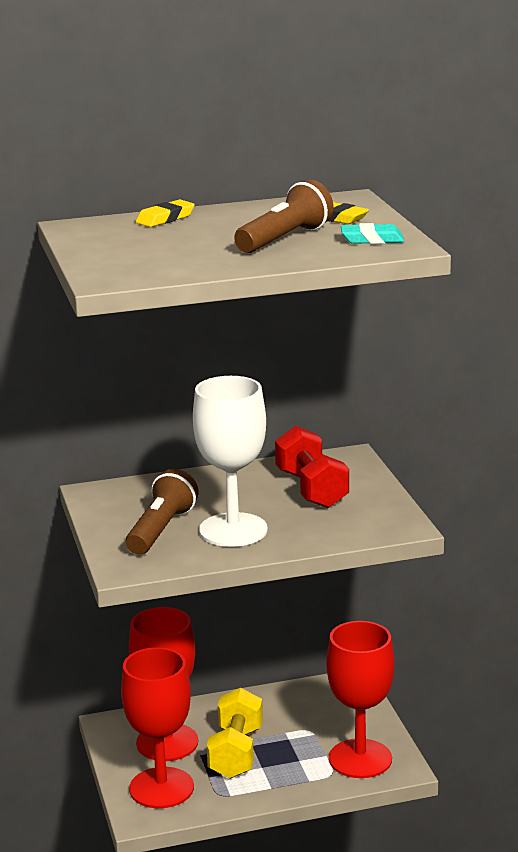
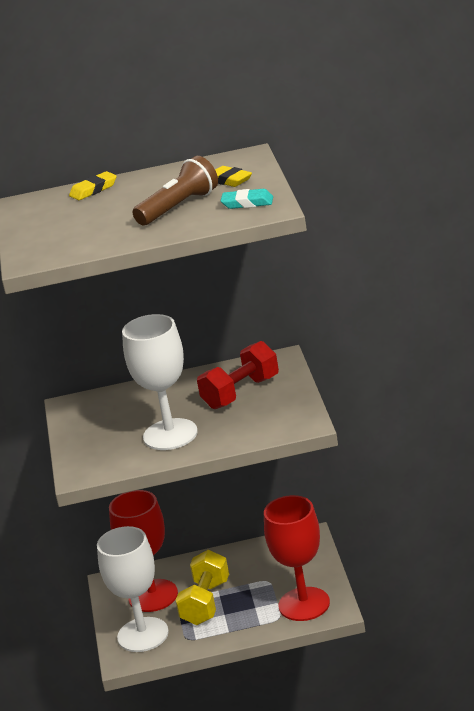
camera: 10 degrees right, 5 degrees up
red goblet [121,647,194,808] -> white goblet [97,526,169,652]
brown flashlight [126,469,199,555] -> none
red dumbbell [275,426,349,508] -> red dumbbell turned 60 degrees clockwise [197,341,279,409]

